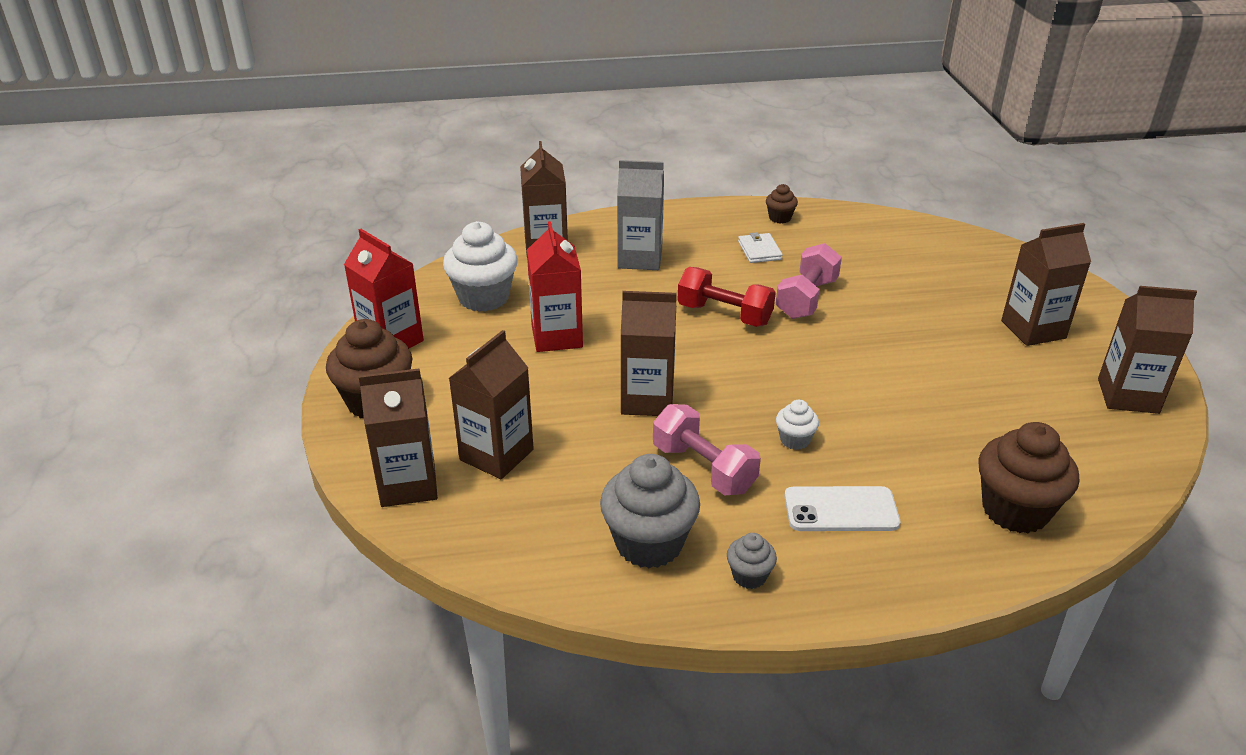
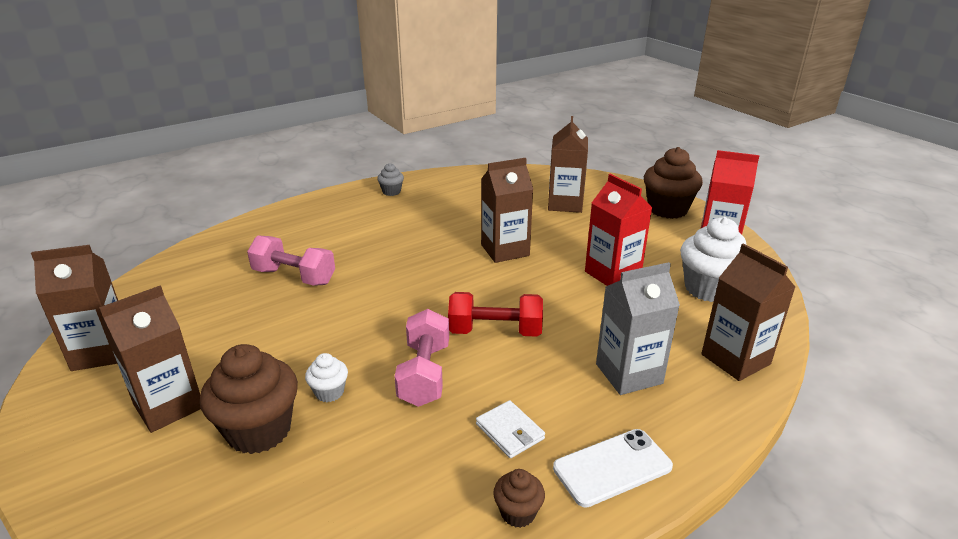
camera: 155 degrees right, 5 degrees down
brown carton [359,368,438,507] -> none
grey cupcake [600,454,700,568] -> none
pink dumbbell [653,404,761,496] -> pink dumbbell moved to [247,235,335,286]
white cupcake [776,400,819,450] -> white cupcake moved to [305,353,348,402]
white phone [784,486,900,531] -> white phone moved to [553,429,673,508]
brown cupcake [978,422,1079,533] -> brown cupcake moved to [200,344,298,454]

